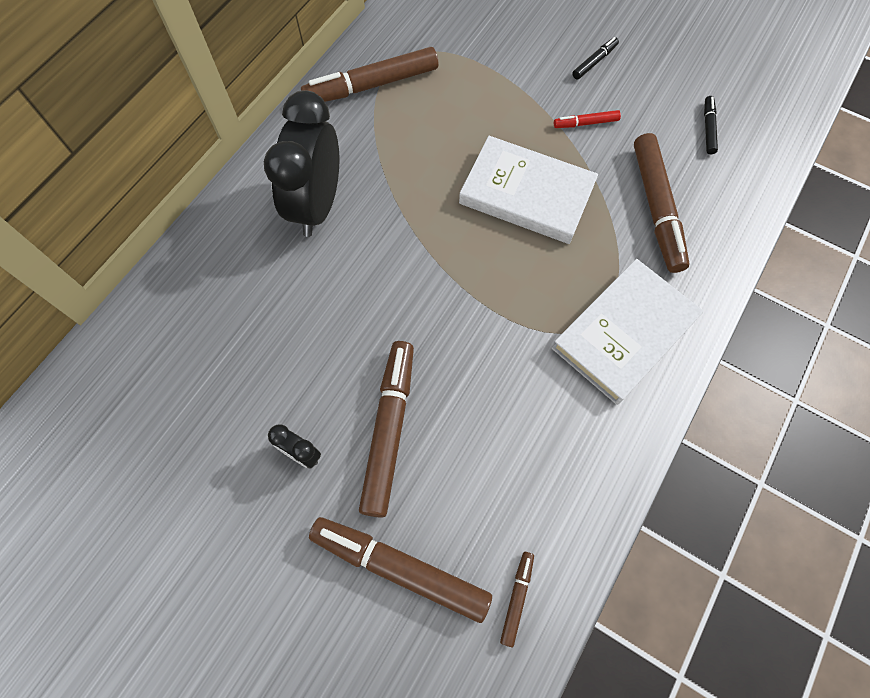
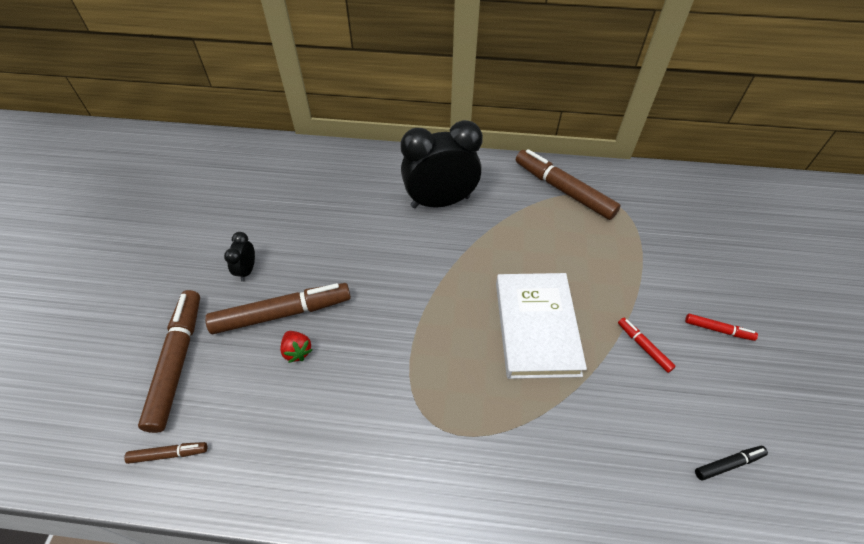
camera: 65 degrees right, 15 degrees down
white book [552,259,703,405] -> none
black marker [572,37,619,79] -> red marker [685,314,758,341]
brown marker [634,133,690,273] -> none
none -> red strawberry [280,331,312,363]

